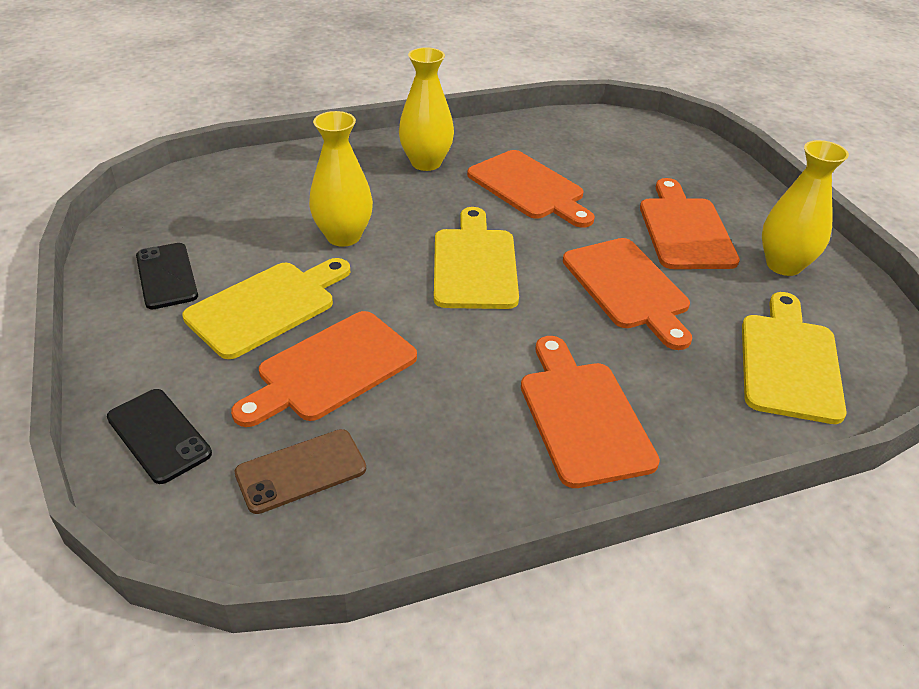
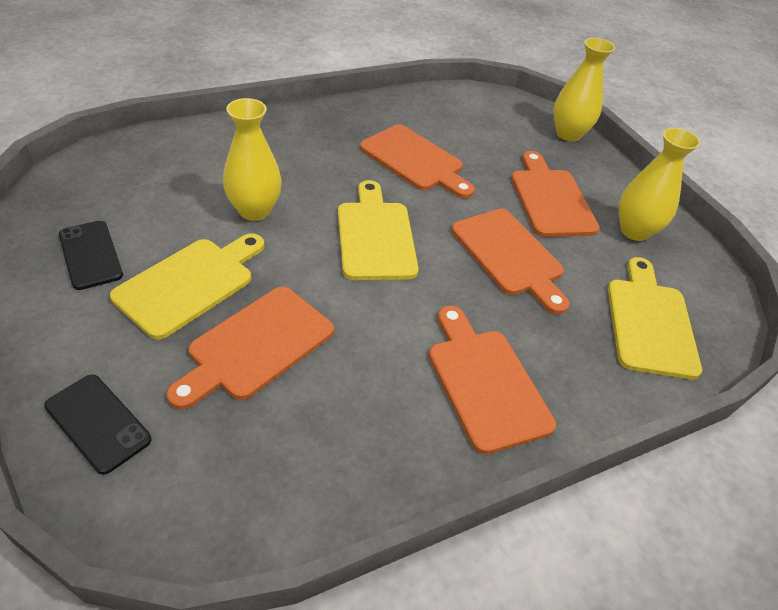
camera: 10 degrees left, 5 degrees up
brown phone [235,429,366,514] -> none
yellow vase [399,47,454,171] -> yellow vase moved to [553,38,615,141]

